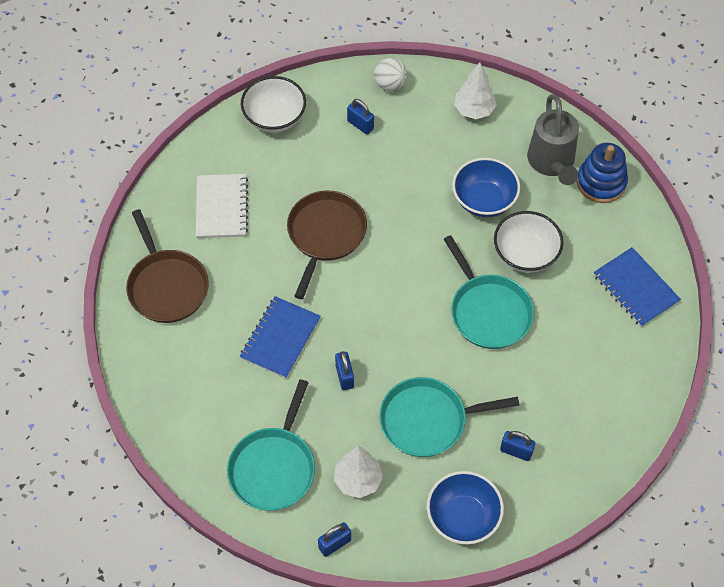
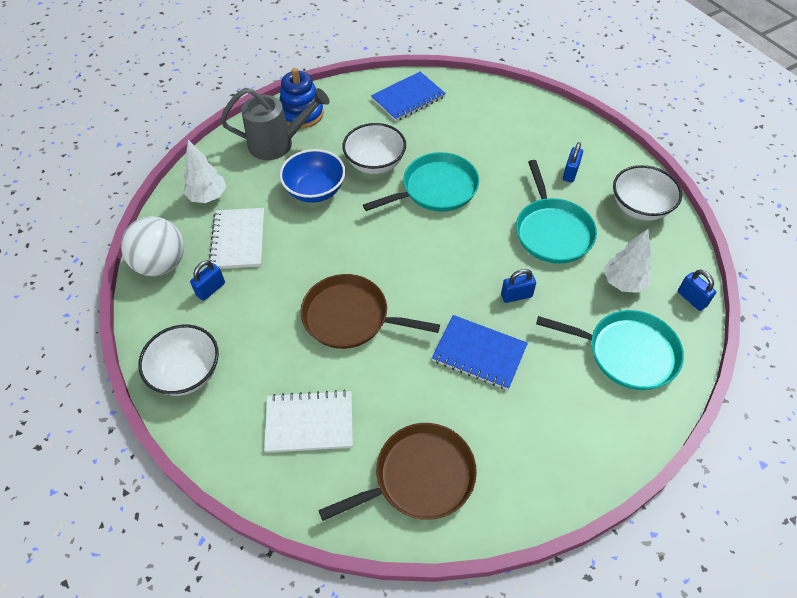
camera: 90 degrees left, 5 degrees down
white ball [374,58,407,91] -> white ball [121,216,184,276], size x1.63
blue bowl [427,471,504,545] -> white bowl [613,165,682,221]
none -> white notebook [209,208,264,269]

